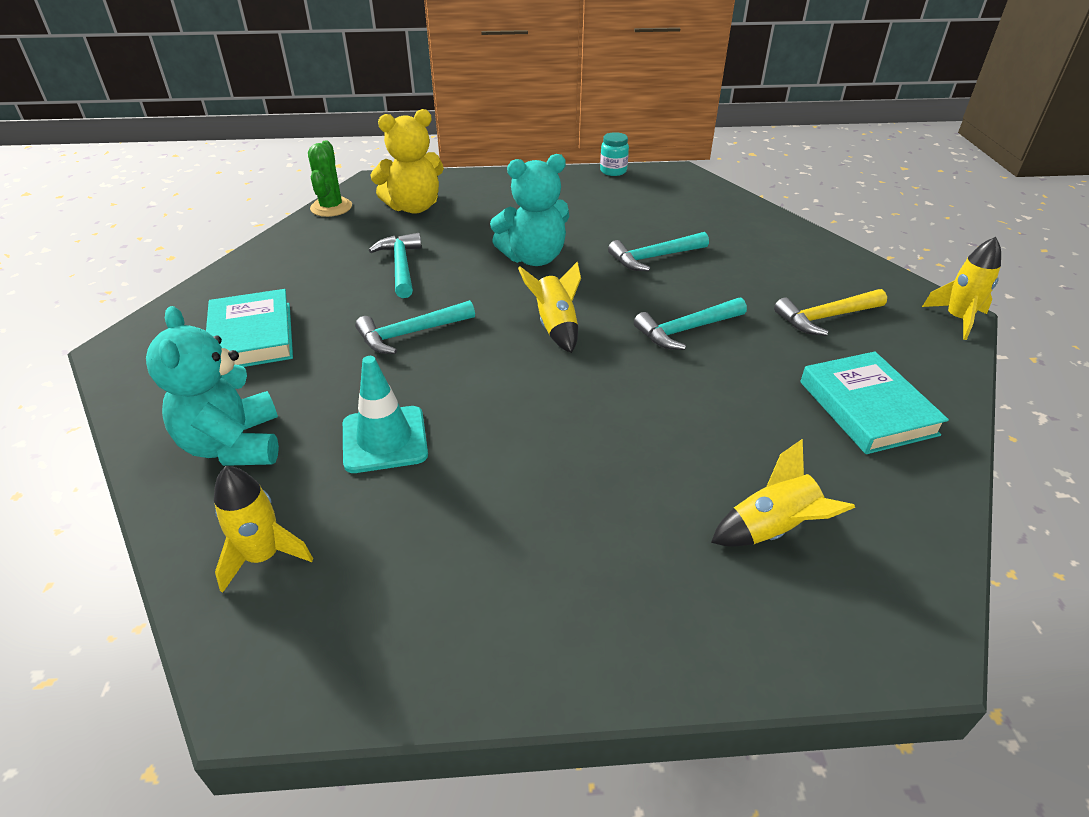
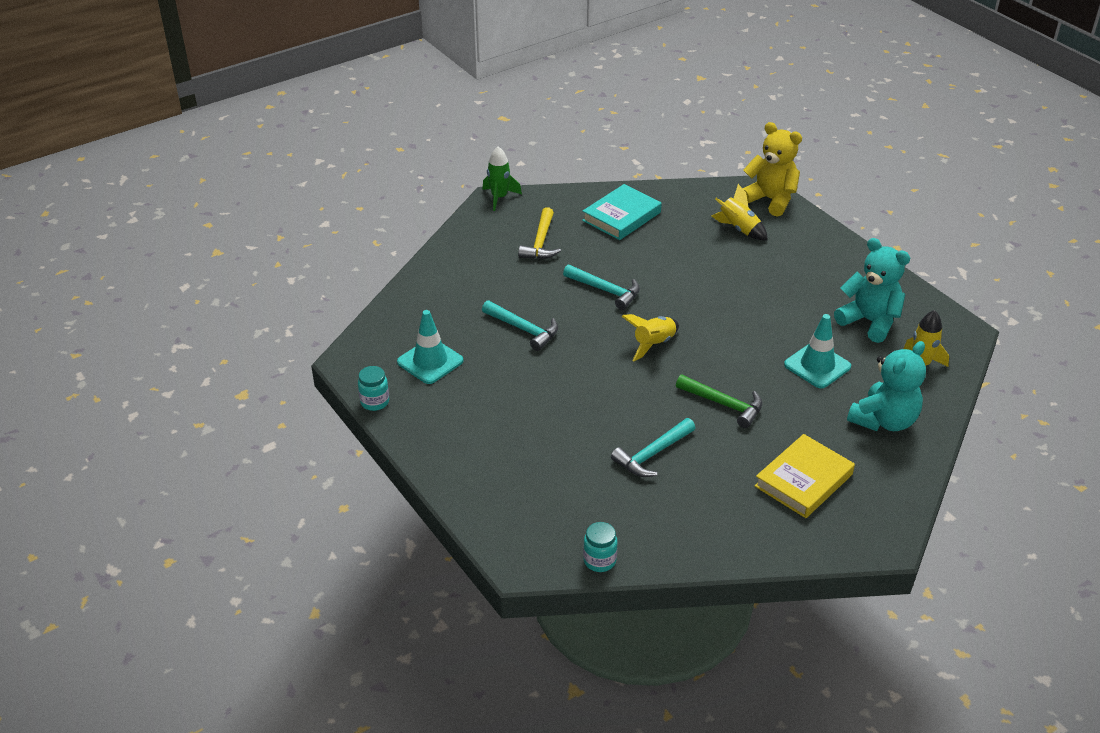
camera: 120 degrees left, 0 degrees up
turquoise book [206,289,293,367] -> yellow book [755,434,855,518]
green cactus [308,140,352,217] -> turquoise jar [583,522,617,572]
turquoise hammer [355,300,475,354] -> green hammer [676,375,762,428]
yellow teddy bear [370,109,444,214] -> yellow teddy bear moved to [742,122,802,217]
turquoise teddy bear [490,154,569,266] -> turquoise teddy bear moved to [834,238,910,343]
yellow hammer [774,289,887,336] -> yellow hammer turned 60 degrees clockwise [518,207,561,259]
yellow rocket [922,237,1001,340] -> green rocket [482,146,522,211]
none -> turquoise traffic cone [397,310,463,384]

